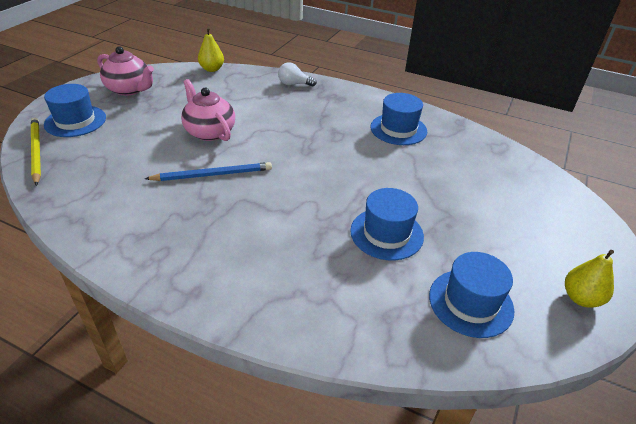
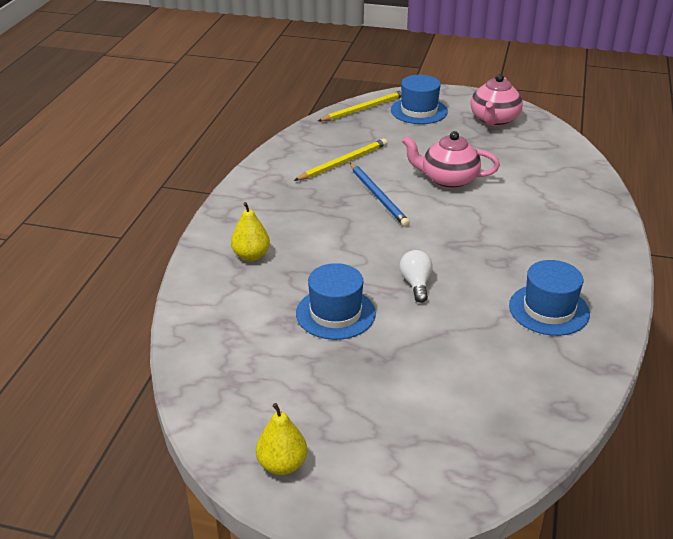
camera: 80 degrees right, 5 degrees down
pink teapot [181,79,235,141] -> pink teapot turned 120 degrees counterclockwise [402,131,500,189]
yellow pear [198,27,224,72] -> yellow pear moved to [231,202,270,261]
white light bulb [278,63,317,86] -> white light bulb moved to [399,250,433,303]
blue hat [429,252,514,338] -> none
none -> yellow pencil [294,139,387,181]

